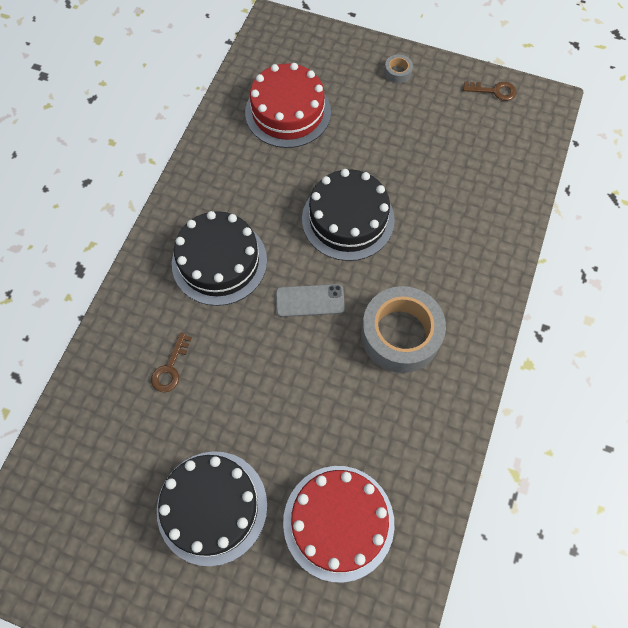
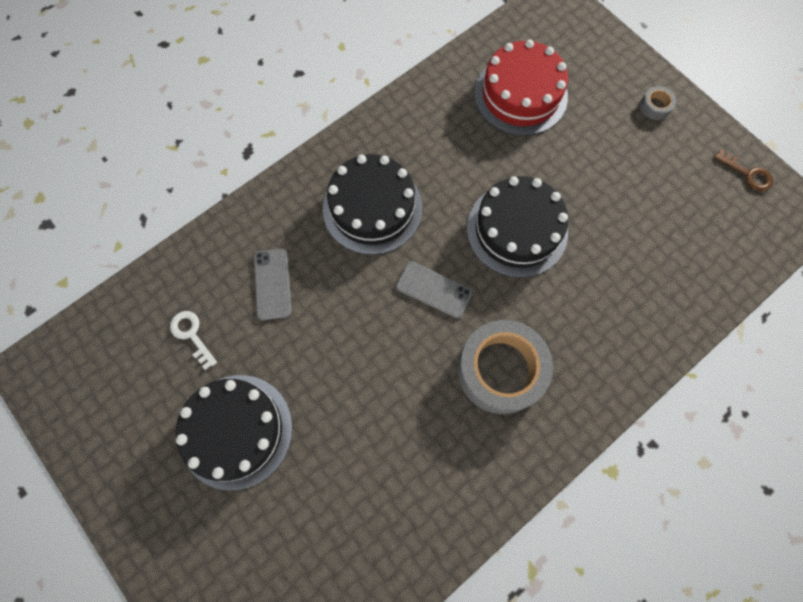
camera: 30 degrees right, 5 degrees up
brown key [151,333,192,392] -> grey phone [254,248,292,320]
red cake [283,466,394,583] -> none
none -> white key [170,311,217,370]

